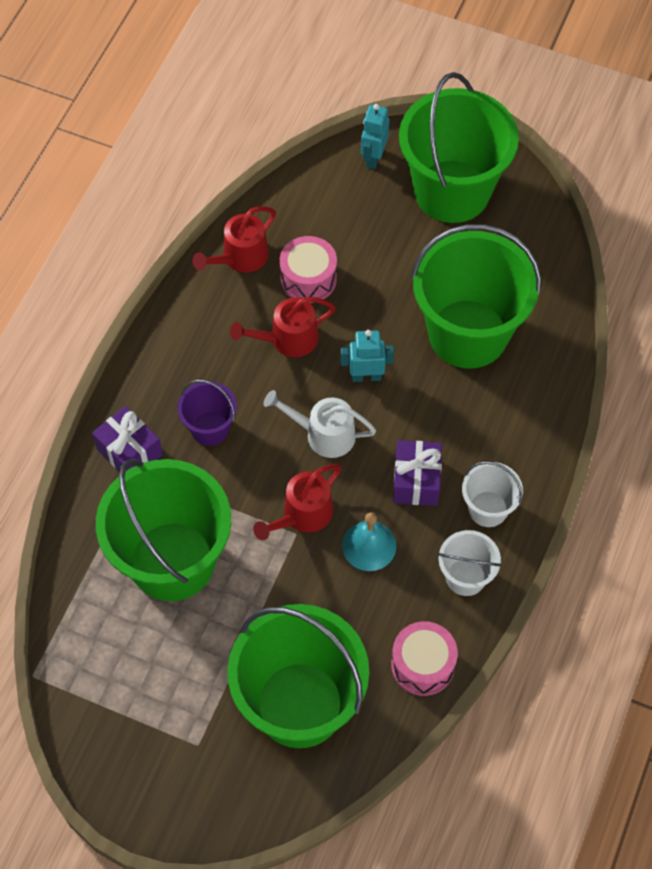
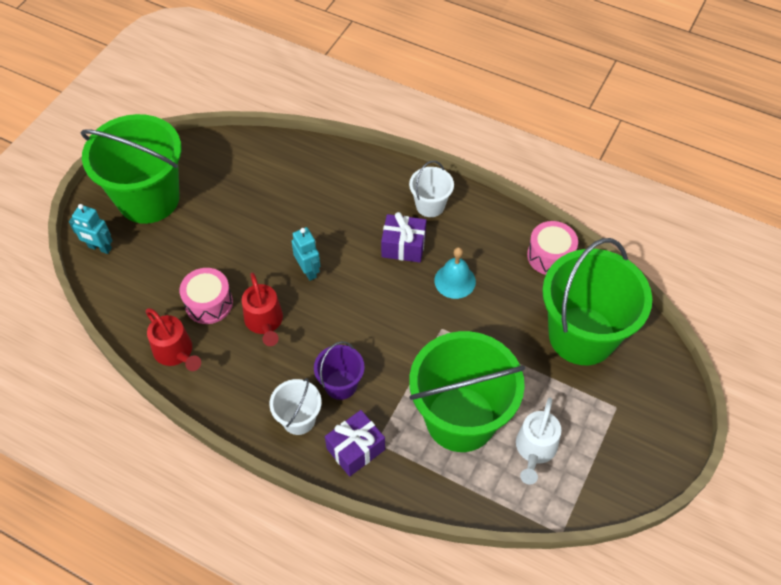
camera: 85 degrees left, 5 degrees down
red watering can [253,464,342,540] -> none
white watering can [264,390,376,458] -> white watering can moved to [516,398,561,485]
turquoise robot [341,330,394,382] -> turquoise robot turned 150 degrees clockwise [291,227,320,281]
green bucket [411,224,541,369] -> none
white bucket [438,530,502,596] -> white bucket moved to [269,378,322,435]

